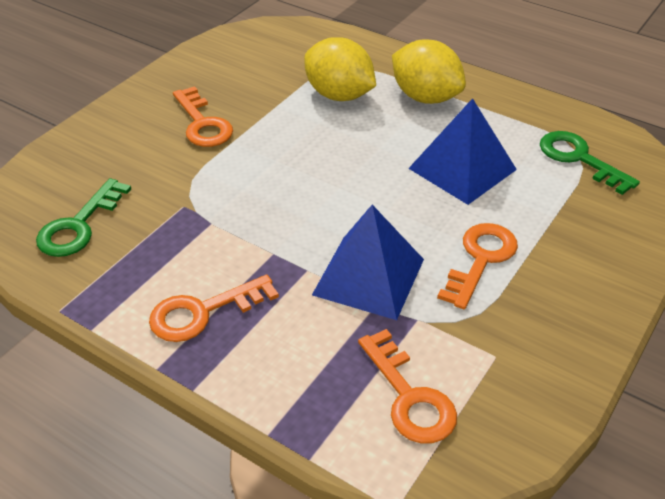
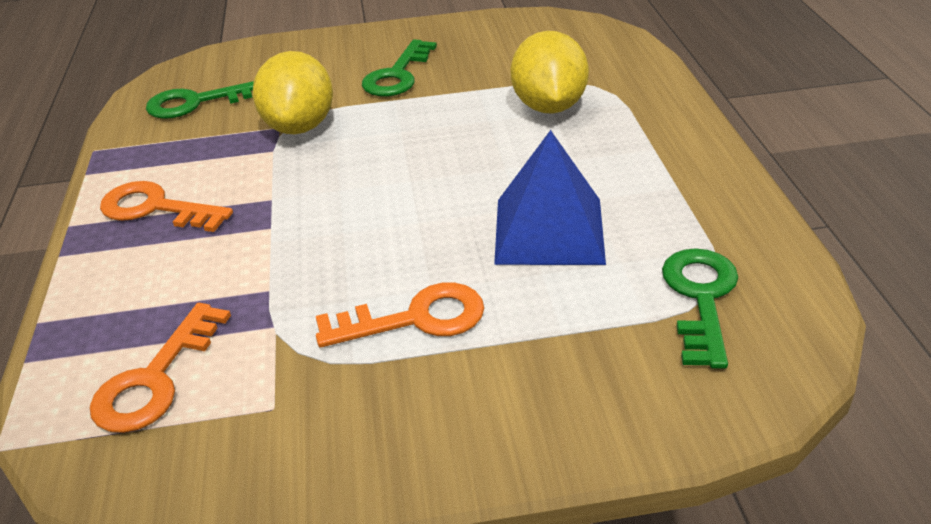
camera: 50 degrees right, 5 degrees down
orange key [173,86,233,147] -> green key [362,39,437,96]
blue pyramid [312,205,424,320] -> none
yellow lemon [392,40,466,104] -> yellow lemon moved to [253,51,333,134]

